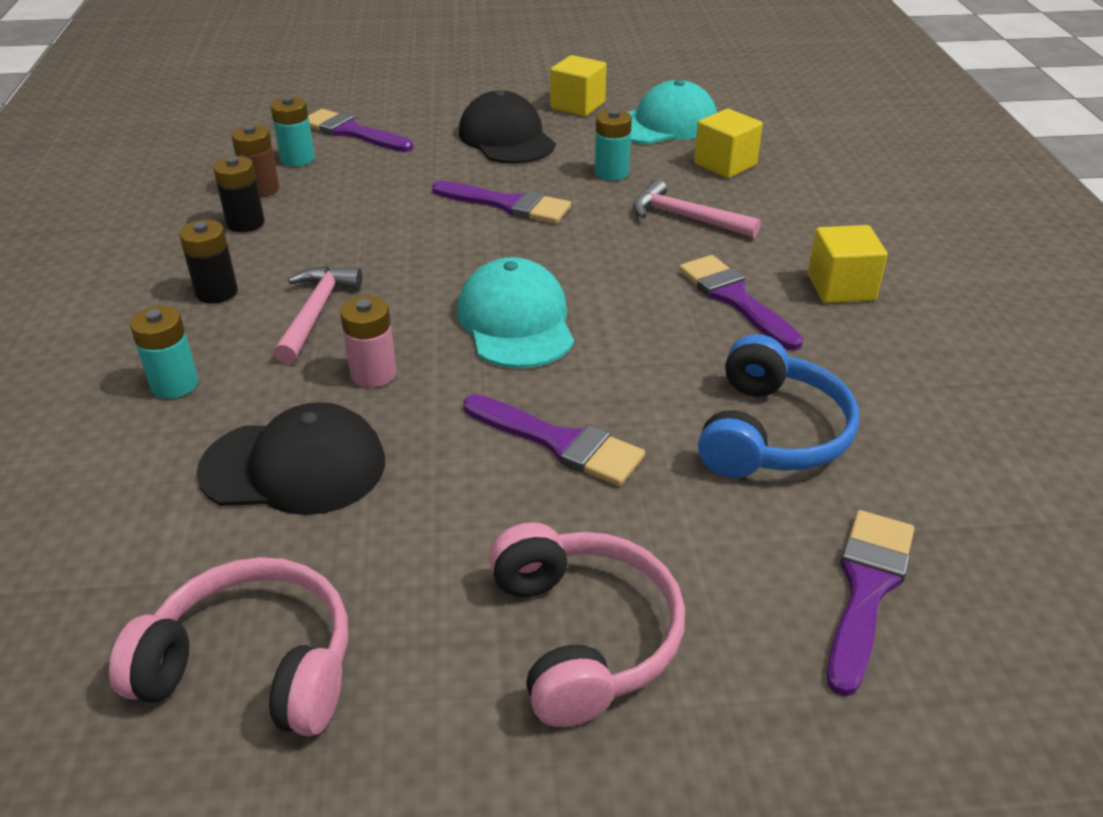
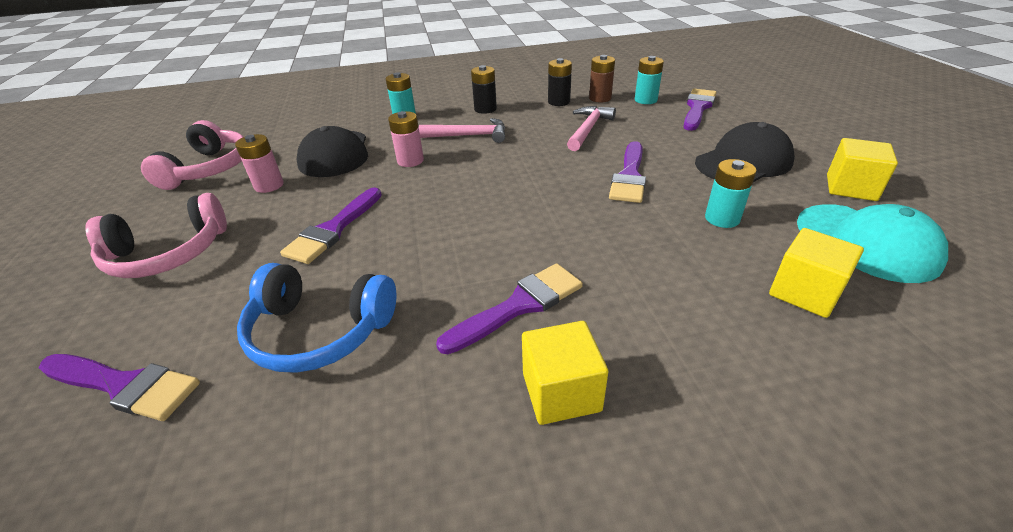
camera: 85 degrees right, 0 degrees up
turquoise cap [457,257,574,368] -> none
pink hammer [633,179,761,238] -> pink hammer moved to [567,106,616,151]
none -> pink battery [235,134,284,193]

